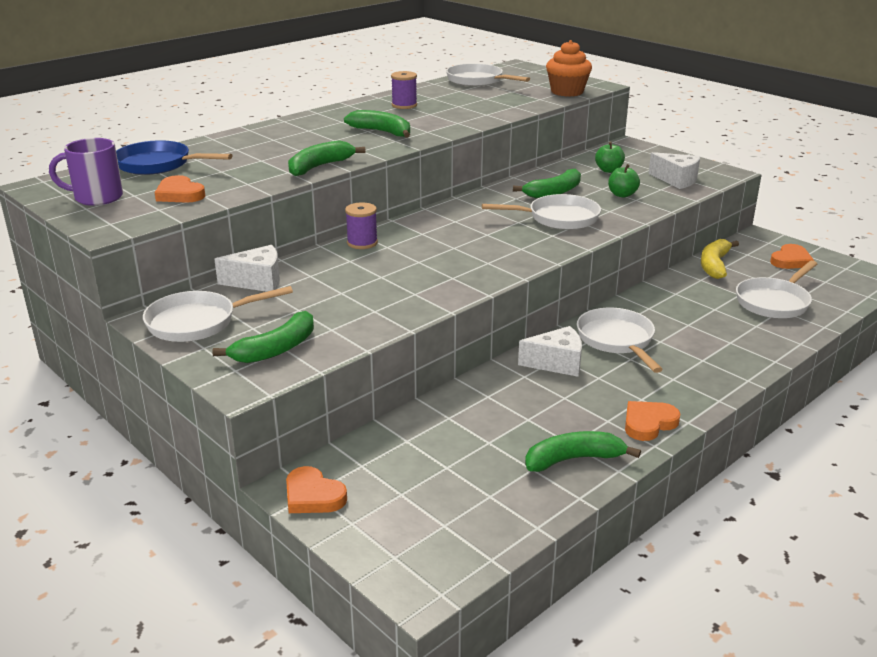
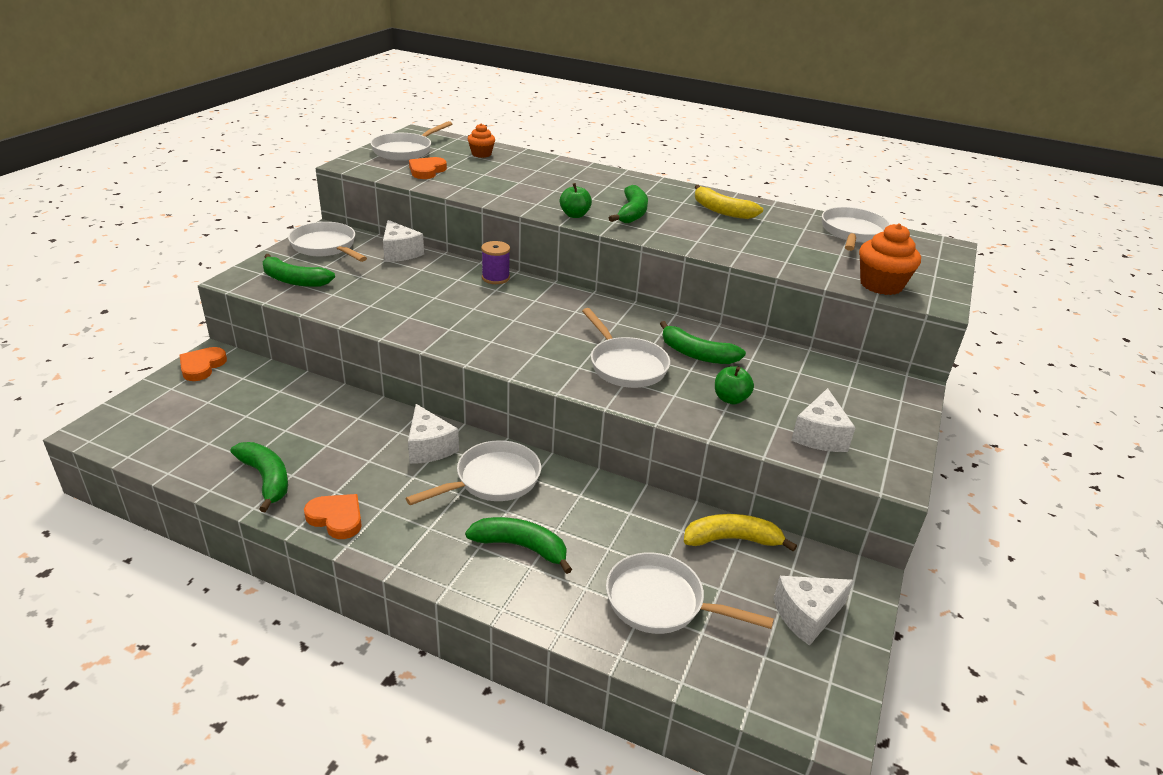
camera: 65 degrees right, 5 degrees up
purple mug [49,138,123,206] -> white pan [370,121,452,161]
blue pan [116,140,232,175] -> orange cupcake [468,123,495,158]
green banana [288,140,366,176] -> green banana moved to [465,517,572,574]
purple spool [391,71,417,109] -> yellow banana [695,185,763,219]
green apple [595,142,625,173] -> green apple moved to [560,183,592,218]
orange heart [770,244,814,269] -> white cheese [773,576,854,646]

